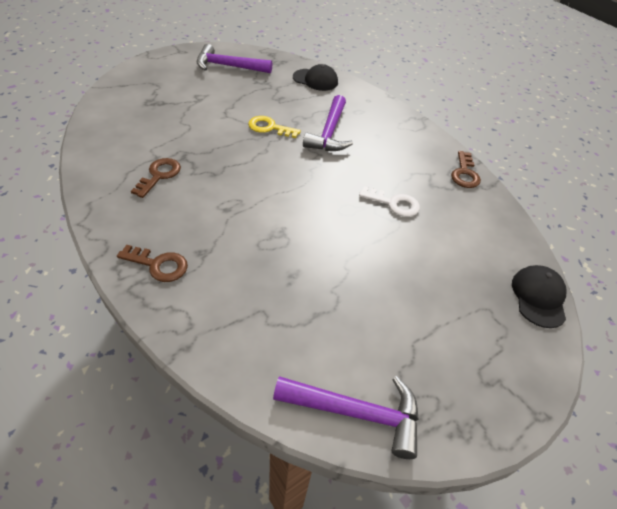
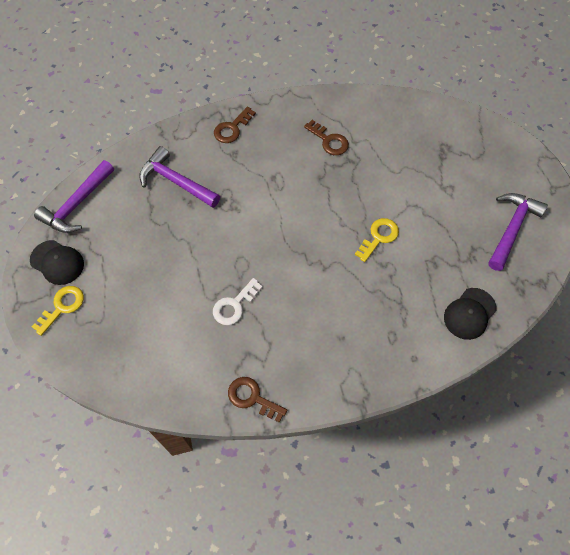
camera: 115 degrees right, 15 degrees up
purple hammer [303,95,353,151] -> purple hammer moved to [139,146,220,208]
black cap [512,265,566,328] -> black cap moved to [30,240,84,285]
none -> yellow key [32,286,84,336]

